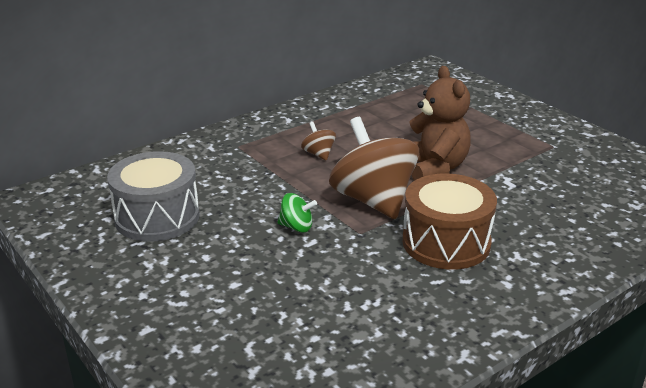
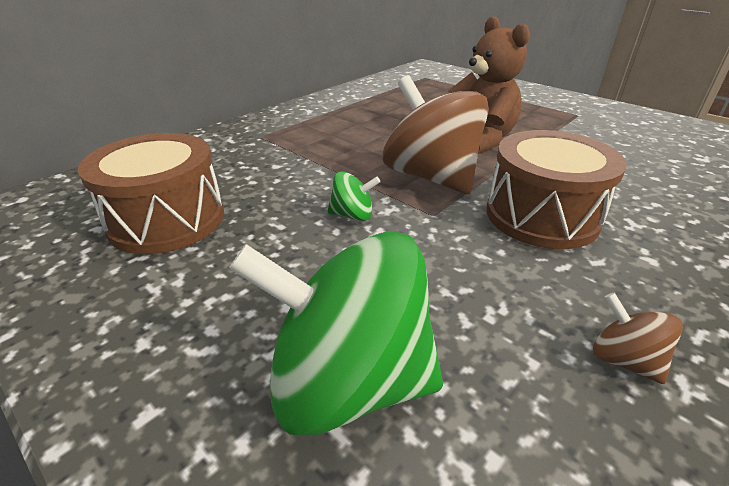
camera: 10 degrees left, 5 degrees up
grey drum [107,151,200,242] -> brown drum [78,133,224,254]
brown spinning top [301,122,336,161] -> brown spinning top moved to [593,293,683,384]
none -> green spinning top [229,232,443,436]

